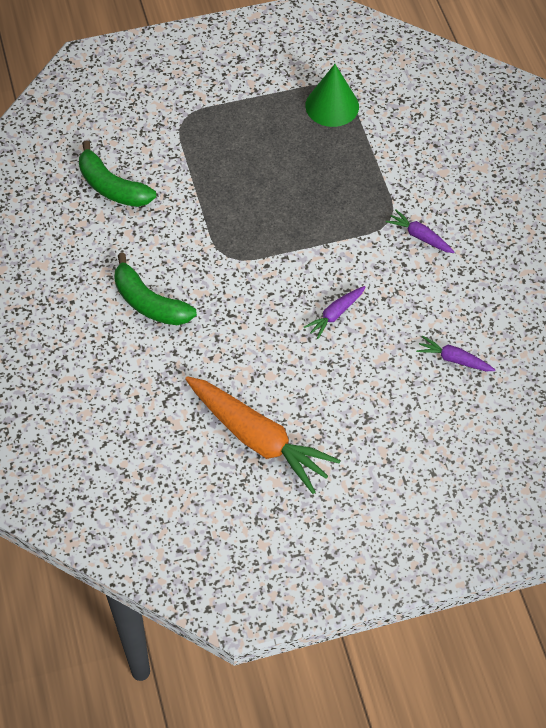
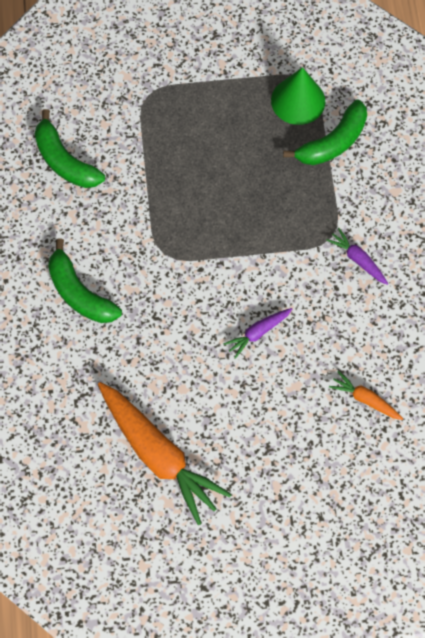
camera: 10 degrees right, 10 degrees up
purple carrot [416,336,495,371] -> orange carrot [329,371,403,420]
none -> green banana [283,99,367,165]

